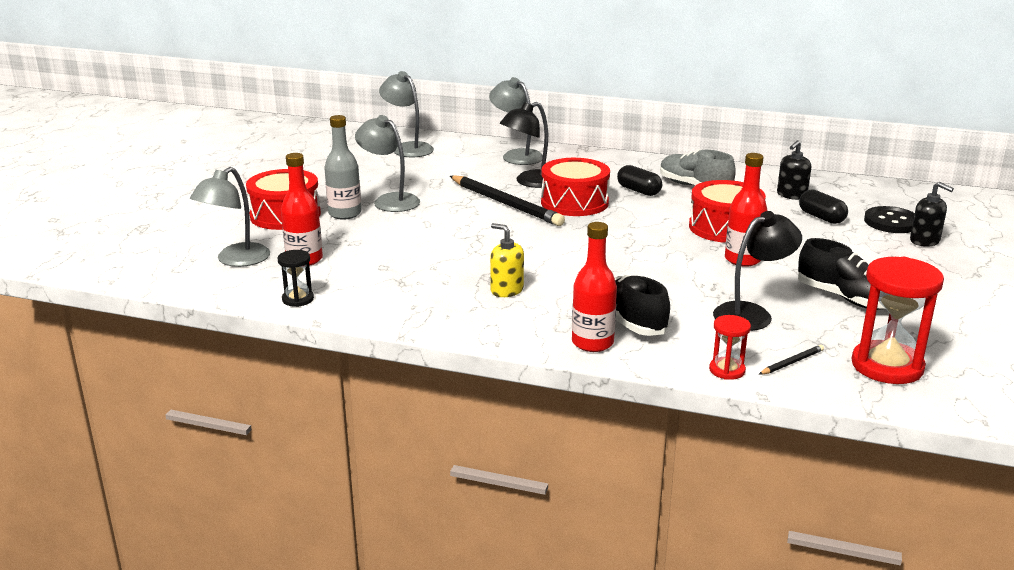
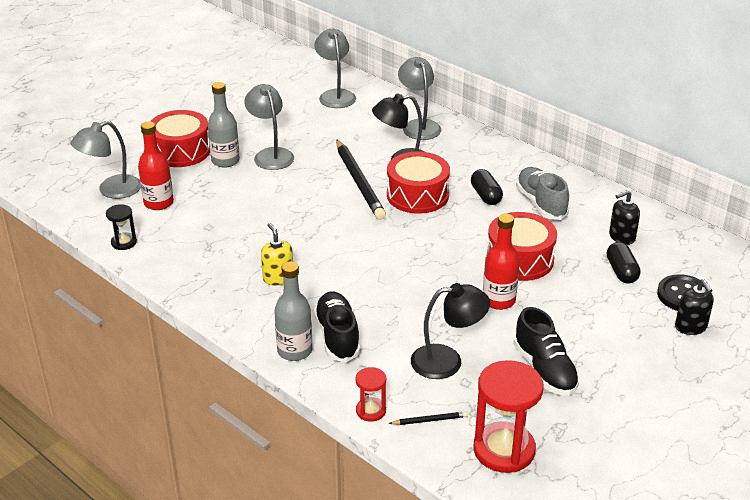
camera: 25 degrees right, 10 degrees up
red bottle [572,222,617,352] -> grey bottle [274,261,312,361]

